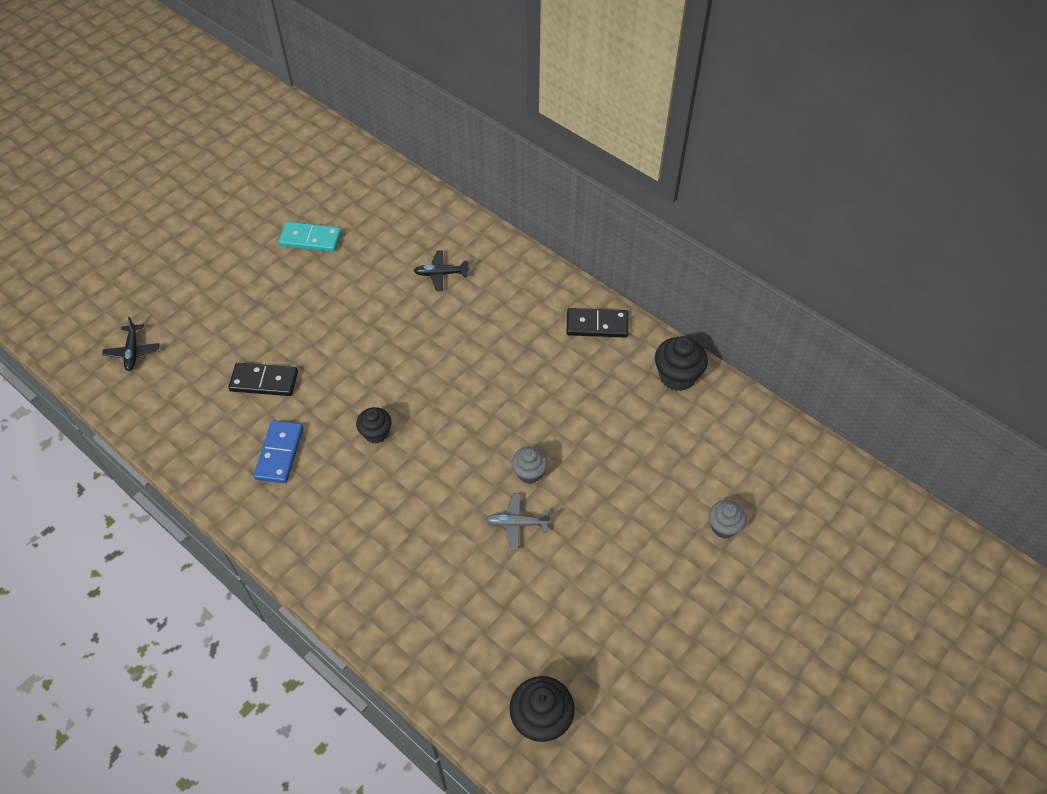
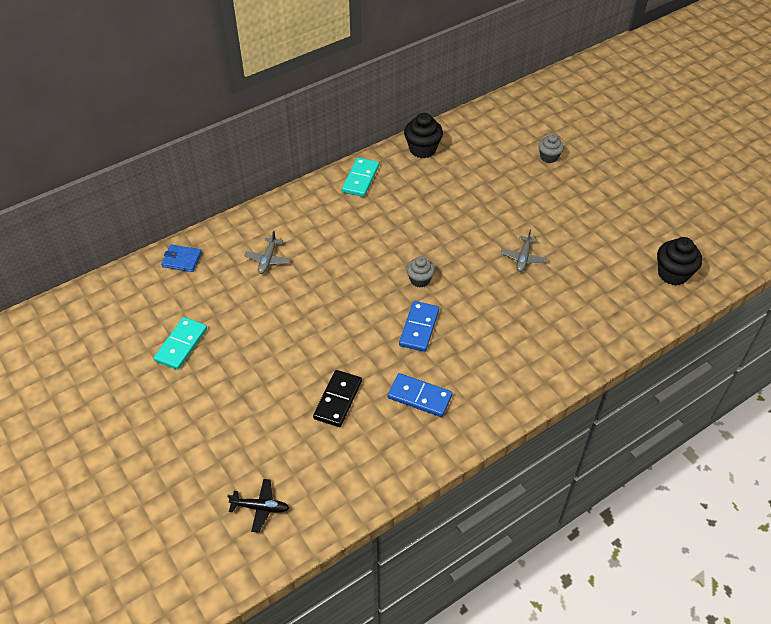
camera: 75 degrees left, 5 degrees down
black cupcake [356,407,392,444] -> blue domino [399,301,439,352]
black plane [414,250,469,291] -> grey plane [244,231,291,274]
grey cupcake [512,446,548,484] -> grey cupcake moved to [406,256,435,287]
black domino [567,308,629,337] -> turquoise domino [342,157,379,197]
none -> blue wallet [161,244,202,272]

